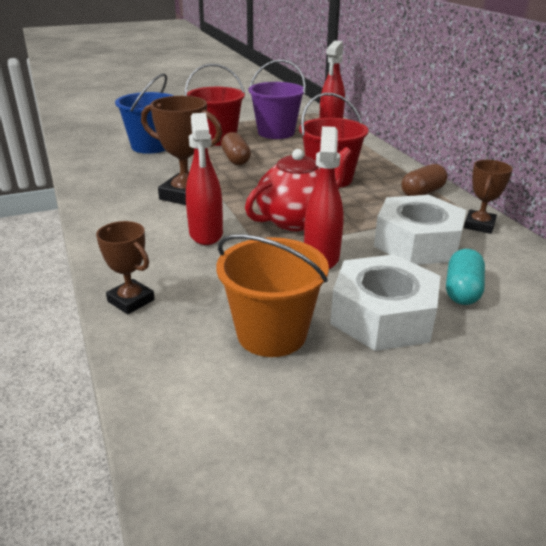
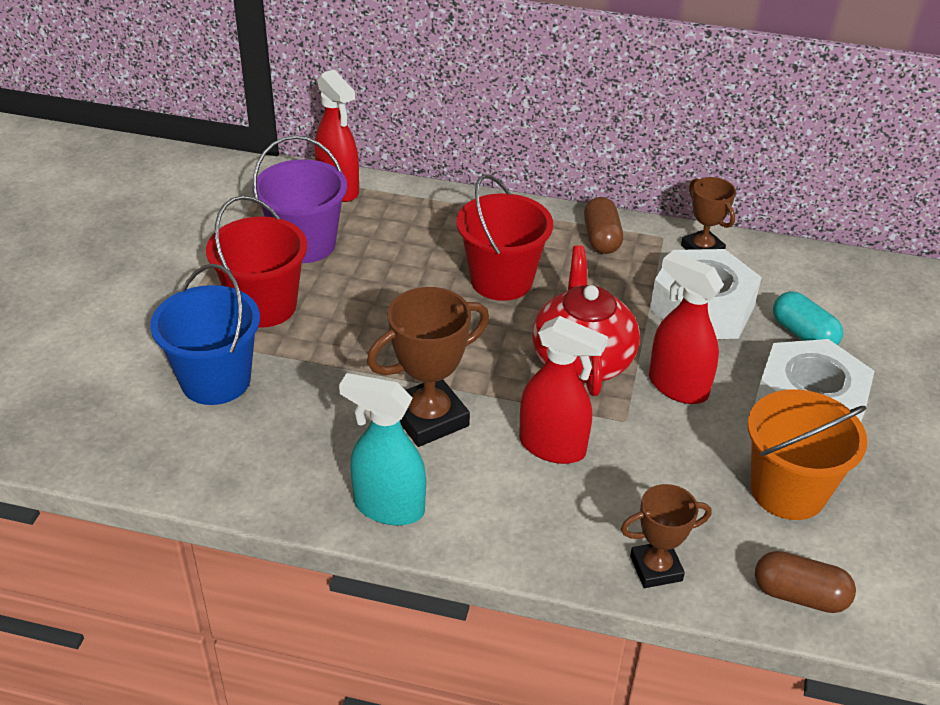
camera: 55 degrees left, 10 degrees up
brown capsule [221,132,251,165] -> brown capsule moved to [755,551,856,613]
none -> turquoise spray bottle [339,373,426,525]

